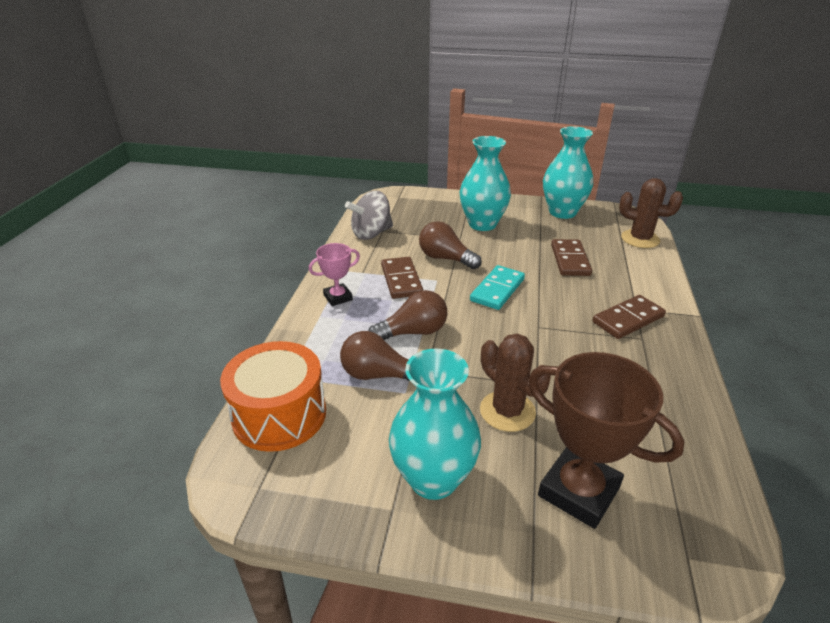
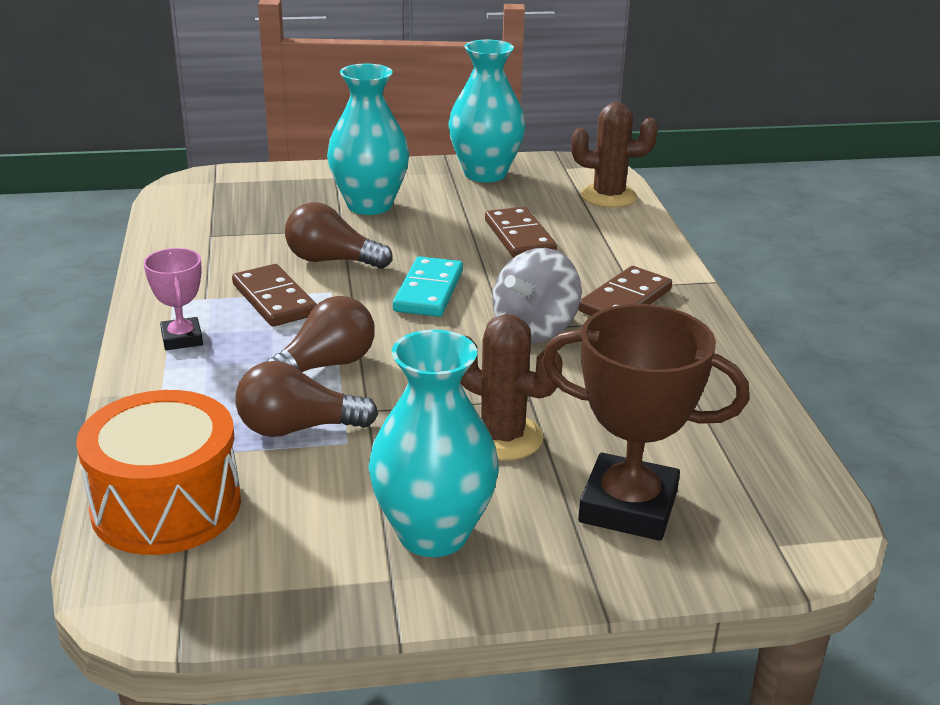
camera: 20 degrees left, 5 degrees down
pink trophy [309,243,360,306] -> pink trophy turned 60 degrees counterclockwise [144,248,203,350]
grey spinning top [345,191,393,240] -> grey spinning top moved to [492,248,582,343]

